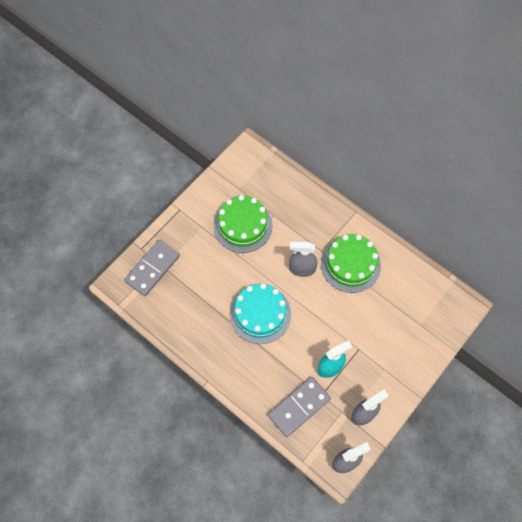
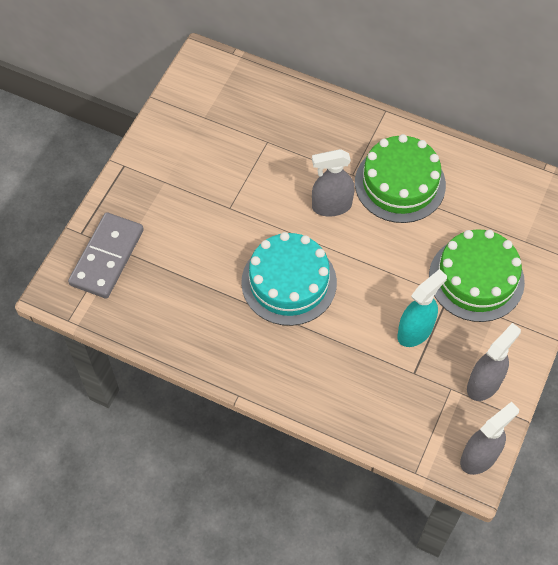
camera: 15 degrees left, 5 degrees down
green cake [214,195,272,253] -> green cake moved to [429,229,525,322]
grey domino [268,377,331,437] -> none

